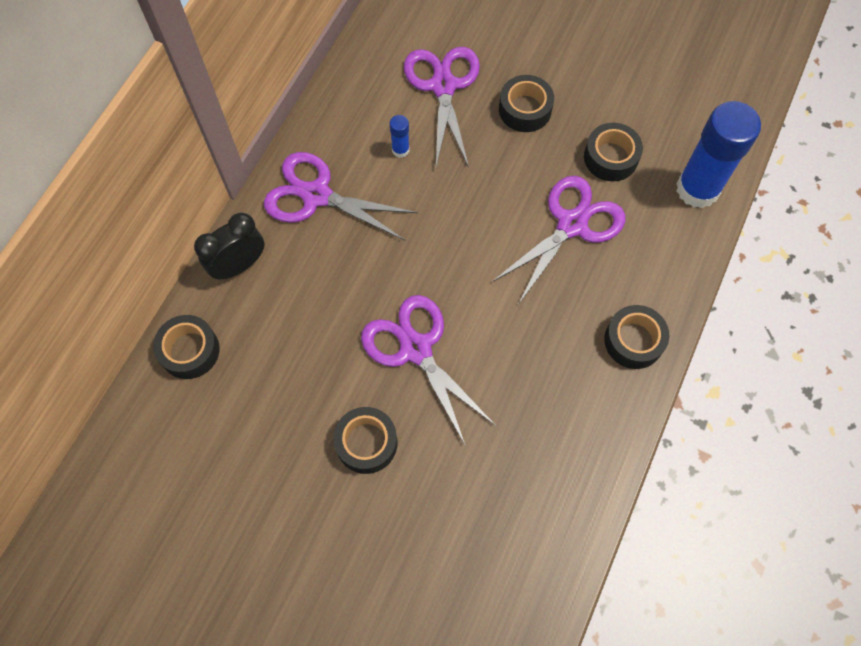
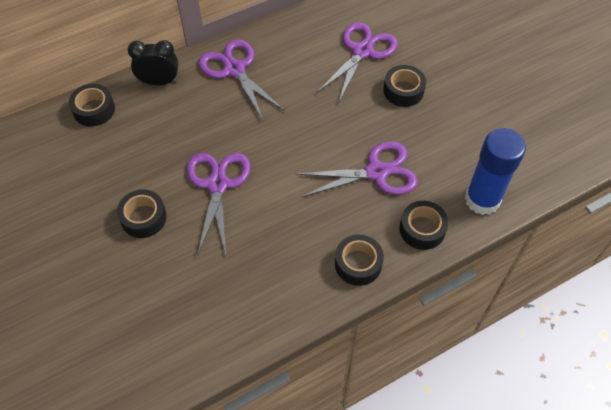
camera: 35 degrees right, 10 degrees down
blue glue stick [390,115,409,158] -> none
black tape [584,123,643,182] -> black tape moved to [399,201,449,250]

